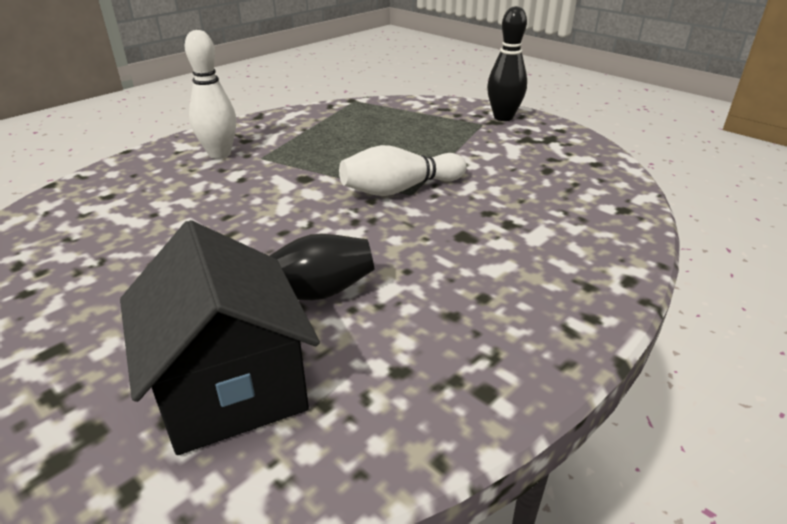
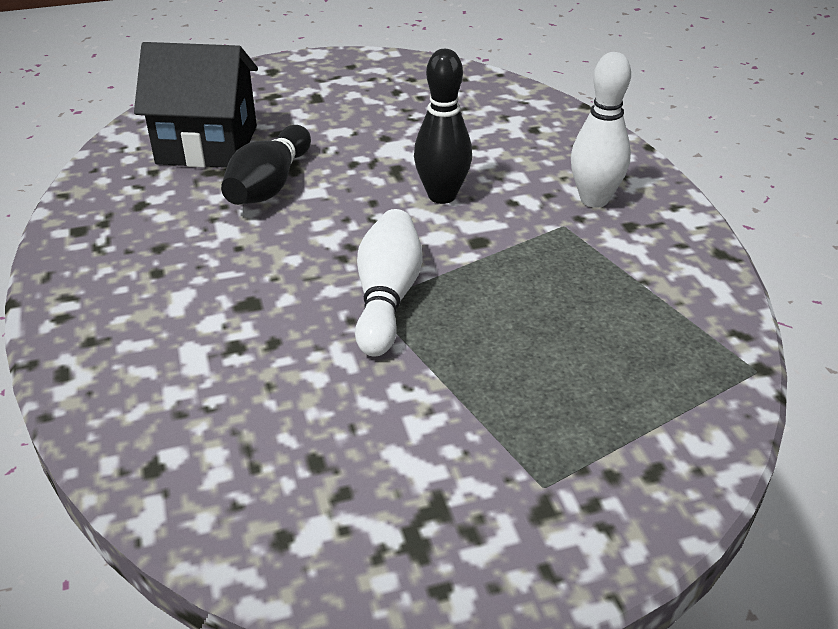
camera: 120 degrees right, 5 degrees up
black bowling pin [487,6,527,121] -> black bowling pin moved to [414,49,472,204]

